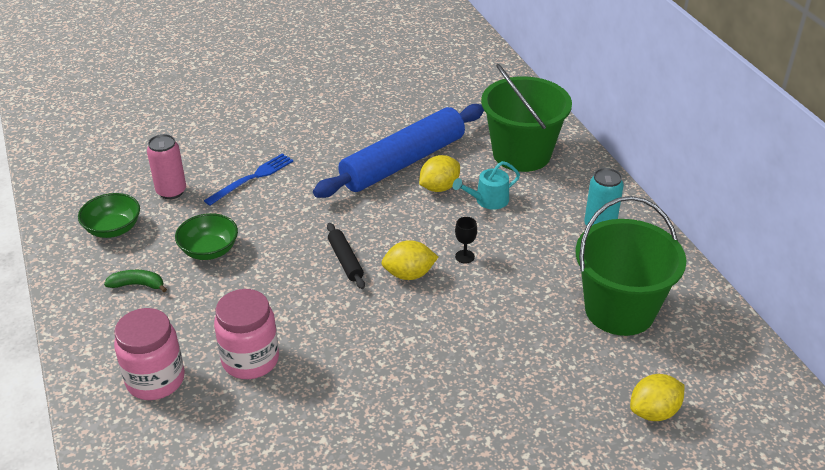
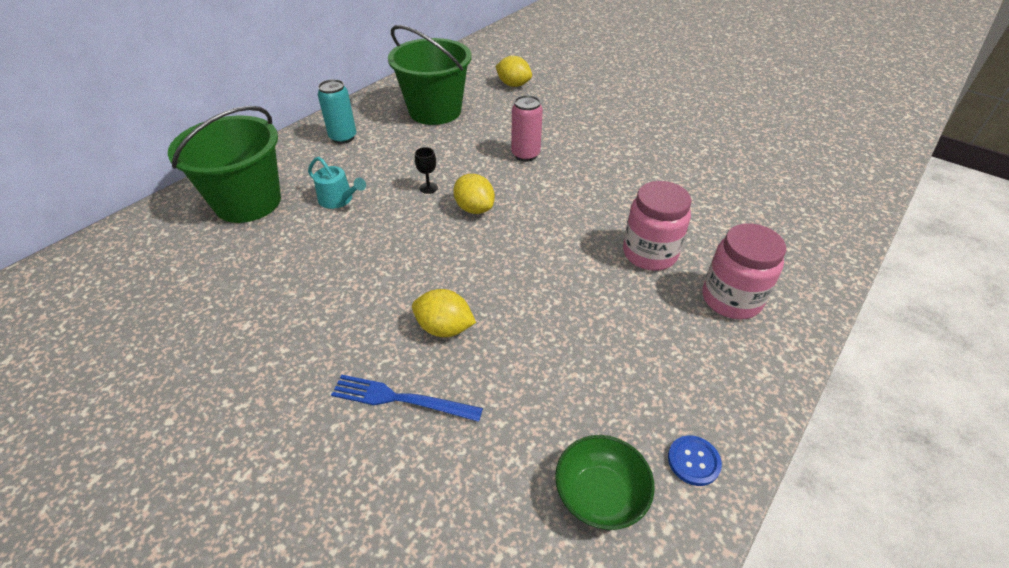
camera: 120 degrees left, 5 degrees up
green banana [104,270,167,292] -> none
pink can [147,134,186,199] -> pink can moved to [511,95,543,161]
green bowl [175,213,238,260] -> none
blue rolling pin [313,104,484,198] -> none
black rolling pin [327,223,365,289] -> none
yellow lemon [419,155,460,192] -> yellow lemon moved to [412,289,476,337]
none -> blue button [668,435,722,486]

